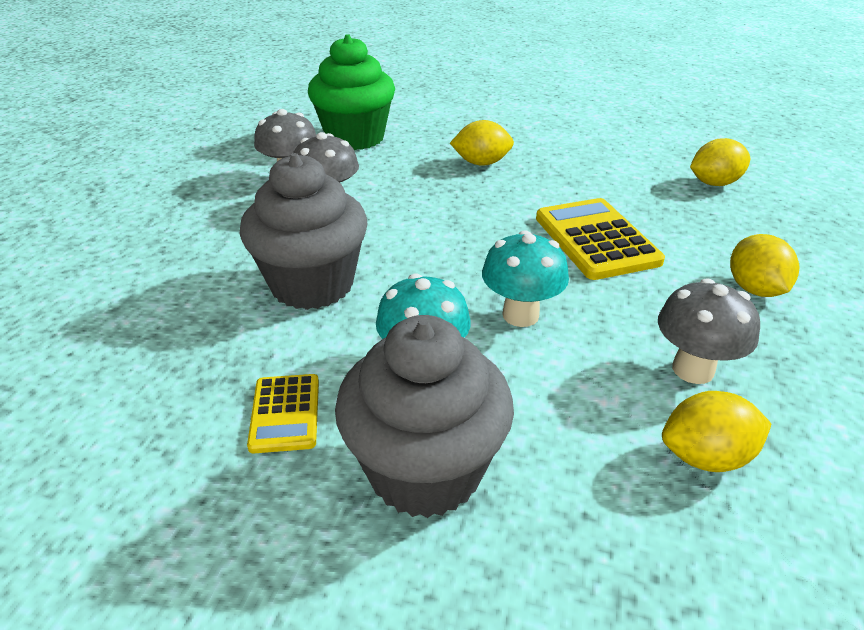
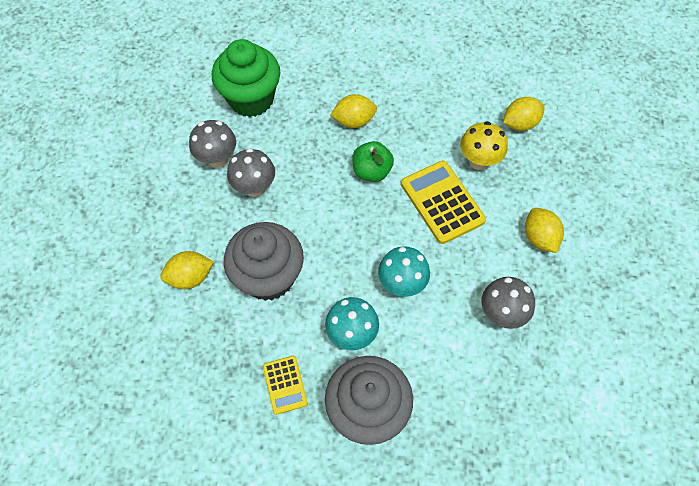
camera: 10 degrees left, 25 degrees up
yellow lemon [662,391,771,472] -> yellow lemon moved to [160,251,214,289]
none -> green apple [352,141,394,182]
none -> yellow mushroom [460,121,508,170]

